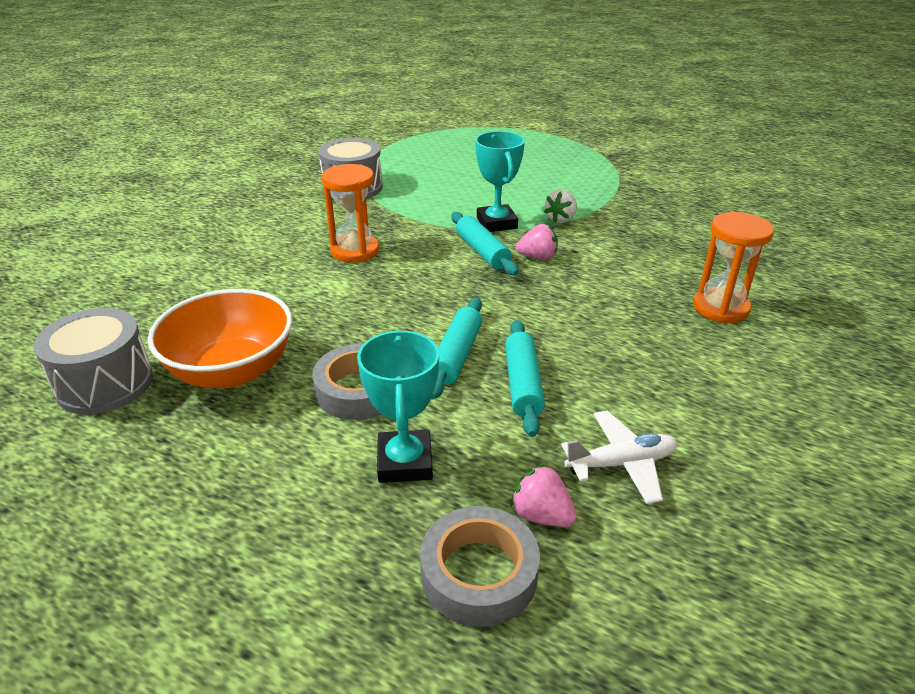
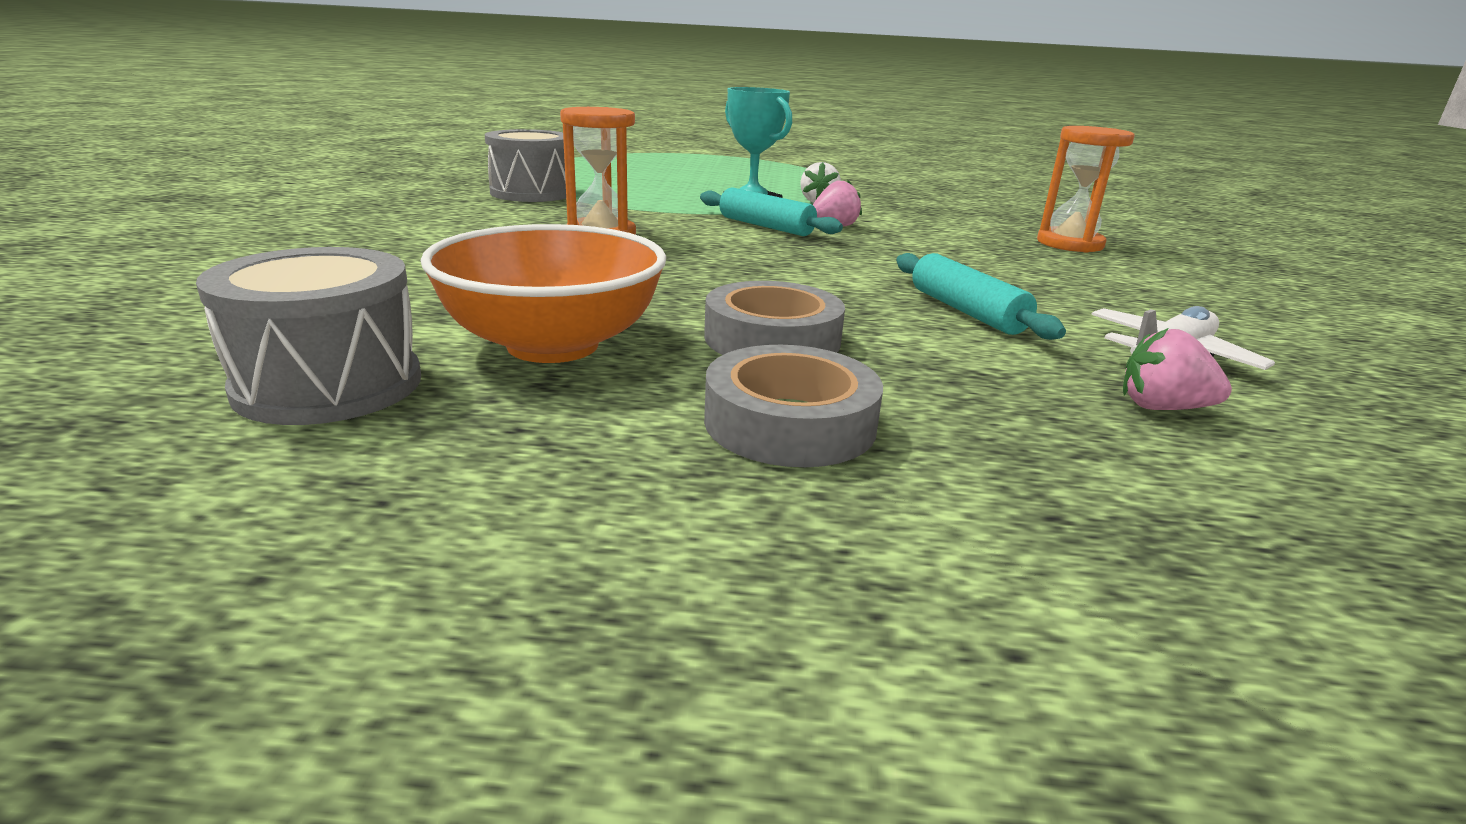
camera: 25 degrees left, 10 degrees down
turquoise trophy [357,330,439,483] -> none
grey tape [420,506,540,627] -> grey tape moved to [704,345,883,467]
turquoise rolling pin [431,298,482,399] -> none

